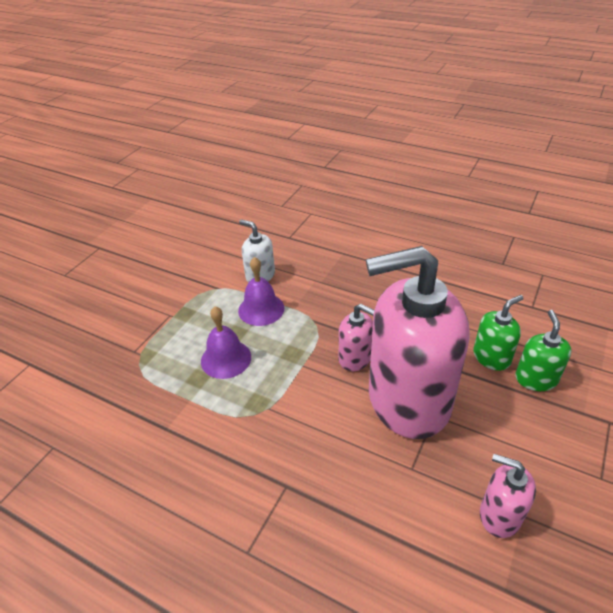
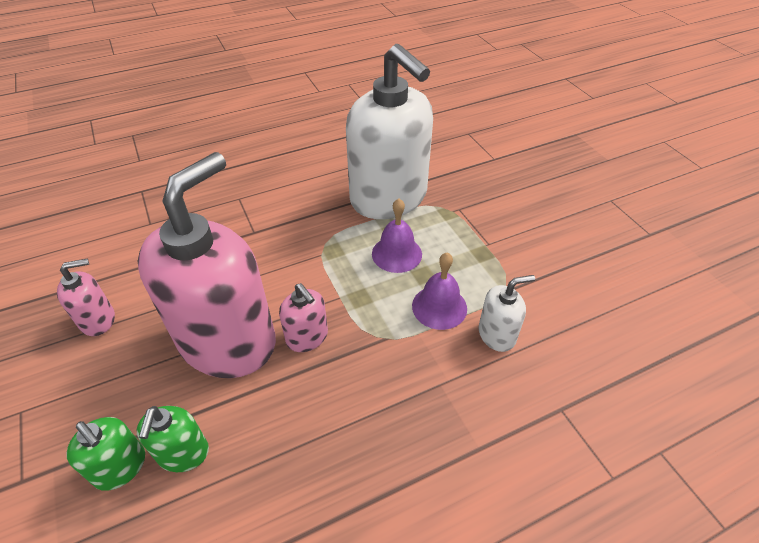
camera: 125 degrees right, 5 degrees up
pink soap dispenser [339,303,375,371] -> pink soap dispenser turned 105 degrees counterclockwise [279,283,328,352]
none -> white soap dispenser [346,44,433,219]

